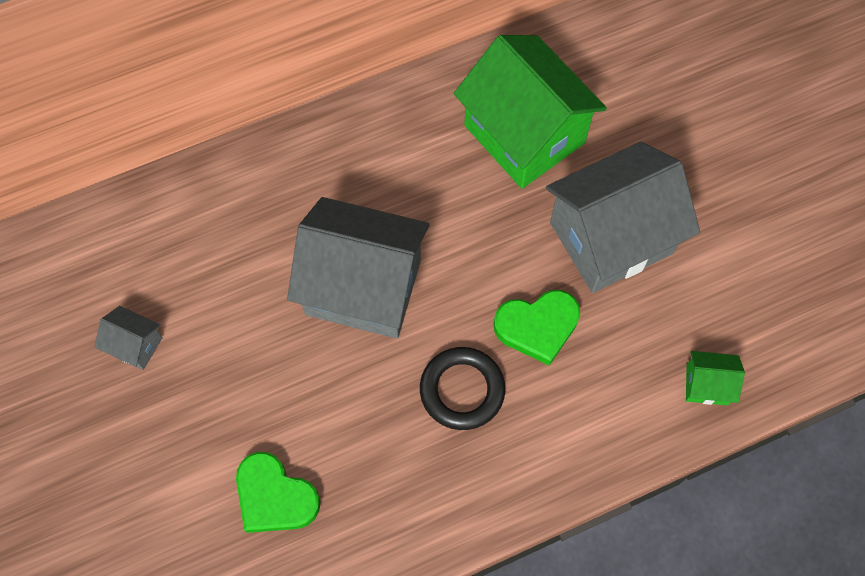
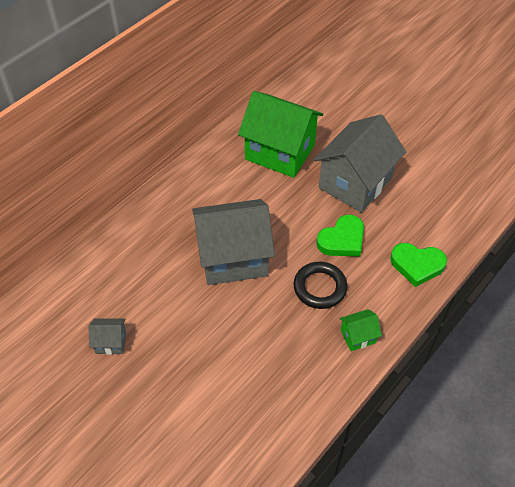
camera: 25 degrees left, 15 degrees down
green heart [236,452,320,533] -> green heart moved to [390,243,447,287]
green house [686,351,745,405] -> green house moved to [340,309,382,351]

